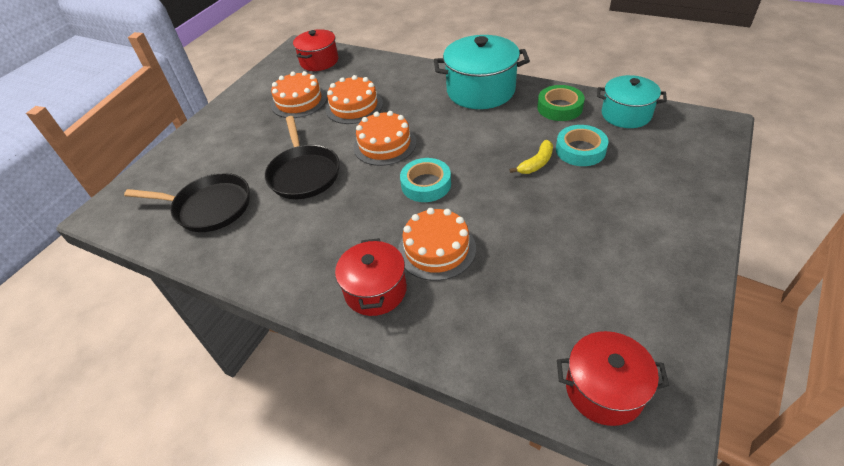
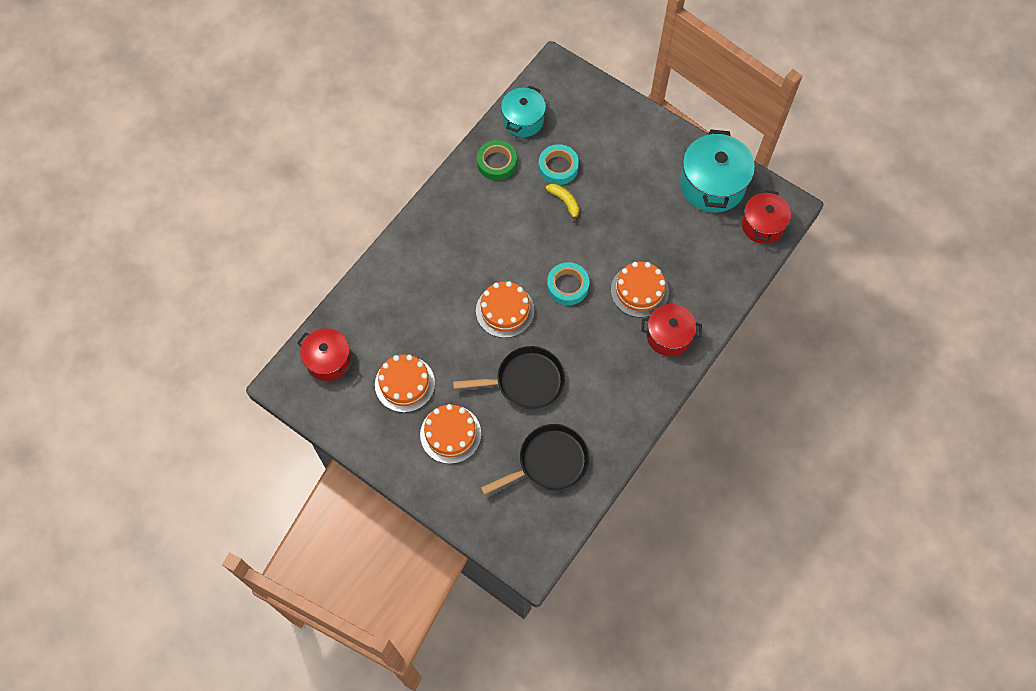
camera: 85 degrees left, 20 degrees up
black pan [124,173,250,232] -> black pan turned 45 degrees clockwise [481,424,589,495]
orange cake [326,75,383,124] -> orange cake moved to [420,404,481,464]
turquoise pot [434,35,530,109] -> turquoise pot moved to [680,129,755,213]

